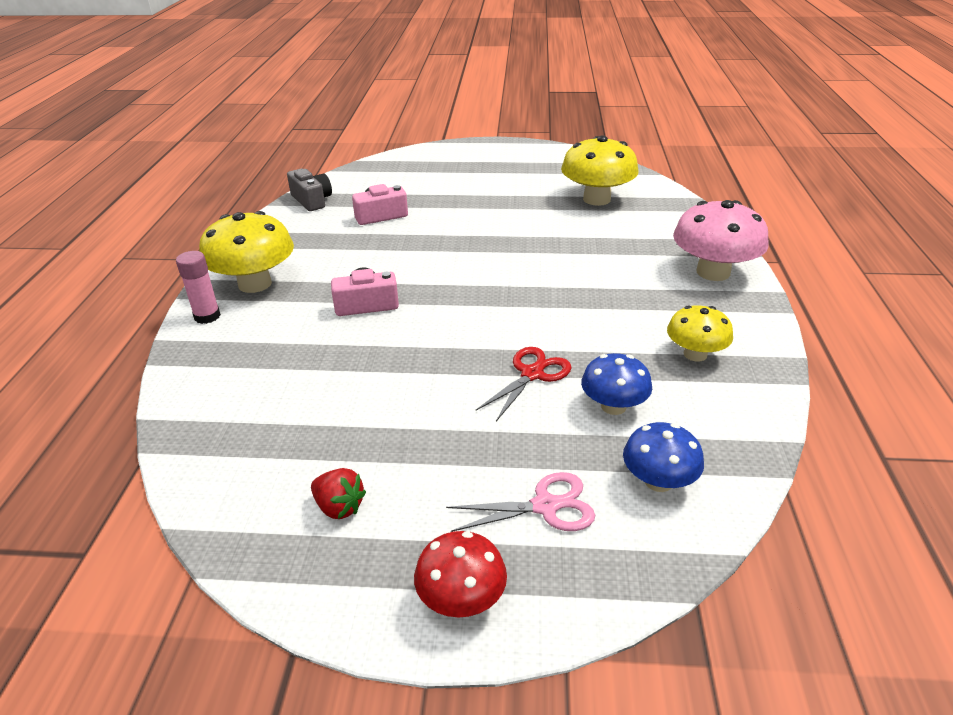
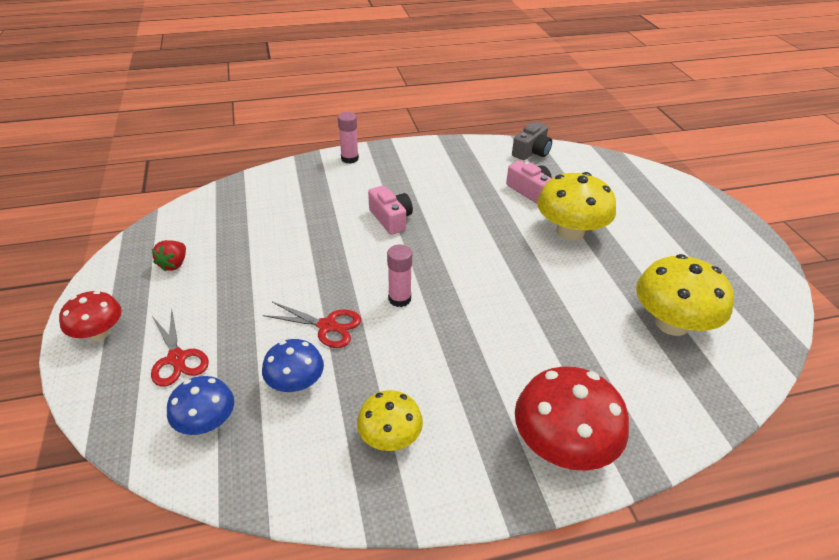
camera: 70 degrees right, 5 degrees up
yellow mushroom [199,211,294,293] -> yellow mushroom moved to [537,172,616,241]
pink scissors [446,472,595,532] -> red scissors [151,309,209,387]
pink mushroom [673,200,769,281] -> red mushroom [515,367,629,471]
none -> pink glue stick [387,245,412,307]

